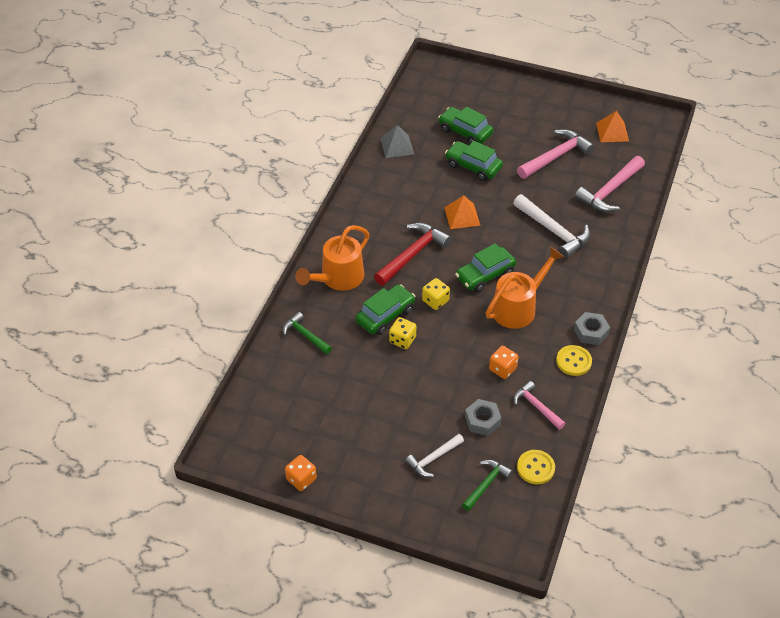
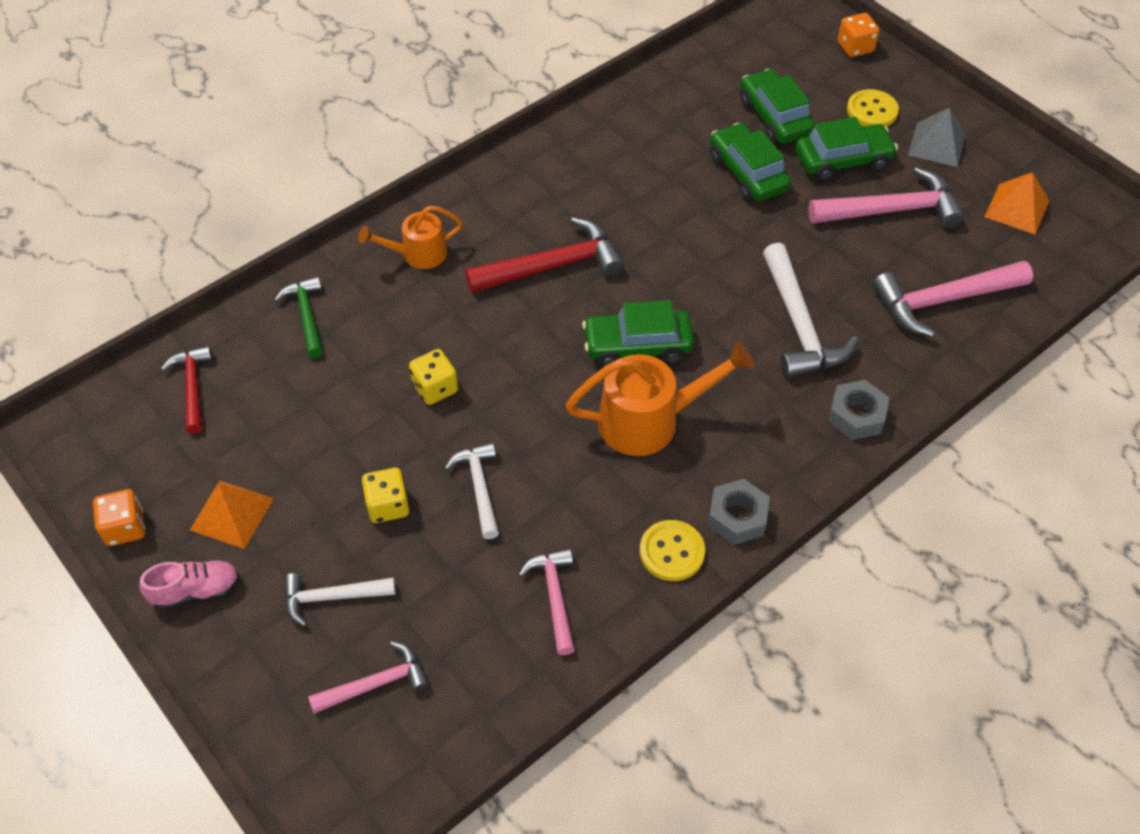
camera: 30 degrees right, 5 degrees up
orange watering can [295,225,370,291] -> orange watering can [358,205,462,269], size x0.62
green car [355,284,415,335] -> green car moved to [795,117,898,181]
grey pyramid [381,125,414,158] -> grey pyramid moved to [908,108,966,167]
yellow dice [422,278,450,310] -> yellow dice moved to [362,468,410,523]
orange pyramid [444,195,481,229] -> orange pyramid moved to [190,481,274,549]
green hammer [462,460,513,511] -> pink hammer [308,641,429,714]
grey nut [465,399,502,436] -> grey nut moved to [828,380,889,440]
orange dice [489,346,519,379] -> orange dice moved to [837,13,880,57]
yellow button [517,450,555,484] -> yellow button moved to [847,89,899,127]
none -> pink shoe [139,560,240,610]
none -> red hammer [161,346,213,434]
none -> white hammer [445,442,499,539]

